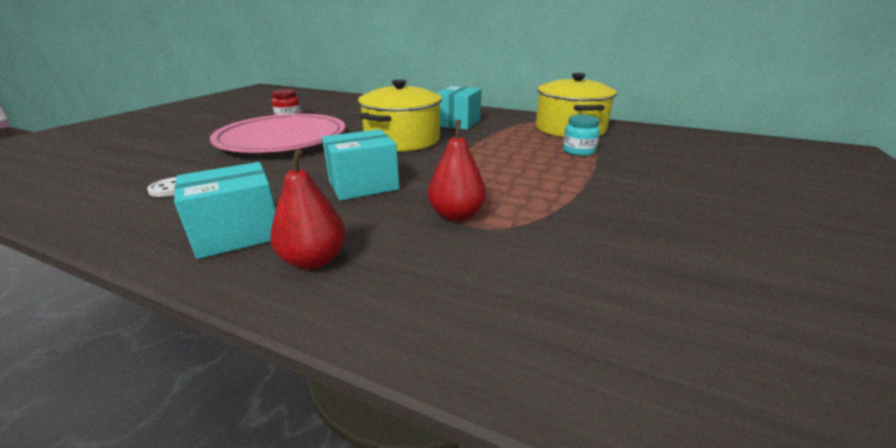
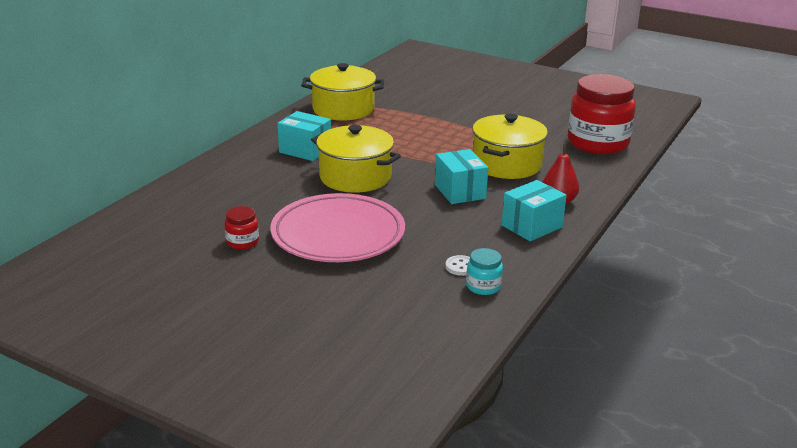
camera: 85 degrees left, 0 degrees up
turquoise box [174,162,276,259] -> turquoise box turned 75 degrees clockwise [502,180,567,241]
red pear [428,120,486,222] -> yellow pot [472,114,548,179]
turquoise jar [563,115,600,156] -> turquoise jar moved to [466,248,503,295]
none -> red jar [568,74,636,154]

